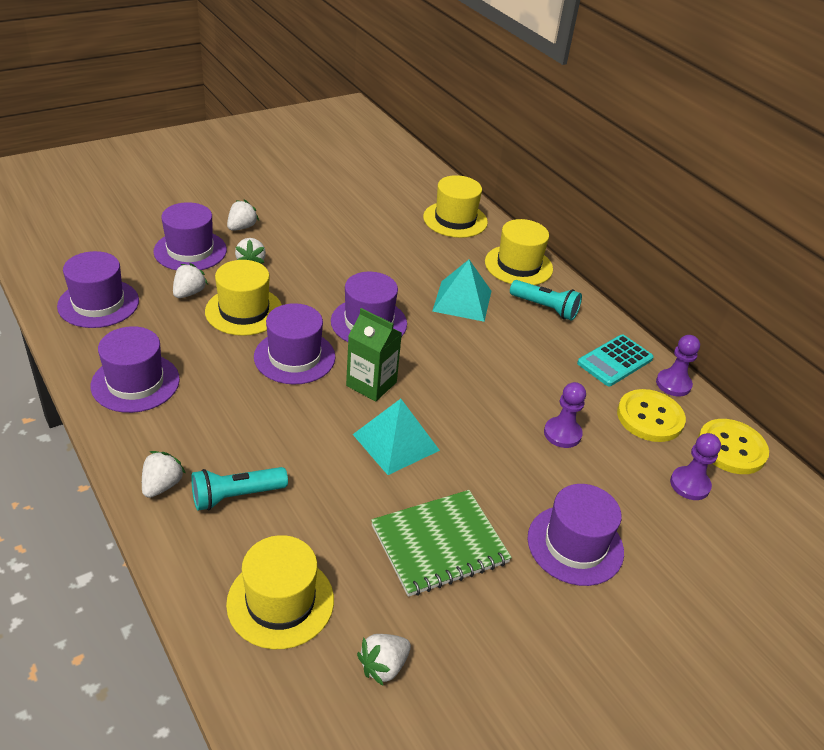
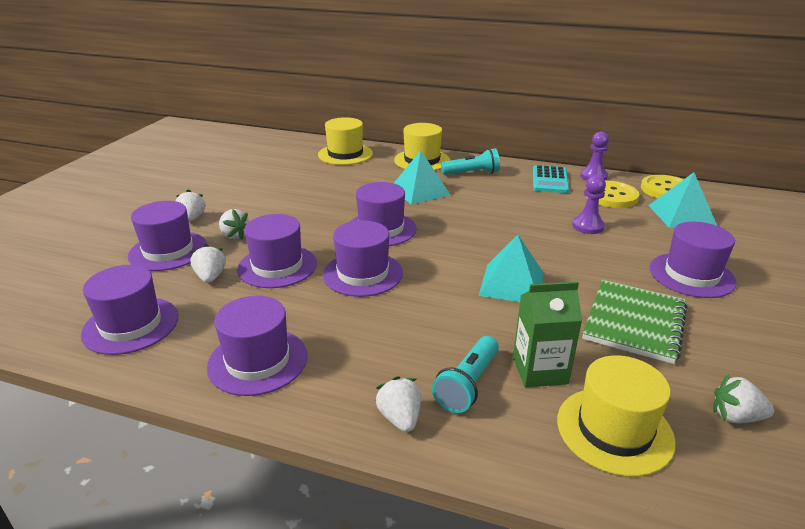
camera: 35 degrees left, 10 degrees down
yellow hat [205,260,282,336] -> purple hat [237,214,317,288]
green carton [346,308,402,402] -> green carton moved to [513,281,582,387]
white strawberry [357,634,411,686] -> white strawberry turned 90 degrees clockwise [713,374,774,423]
purple pawn [670,433,721,500] -> turquoise pyramid [648,172,717,228]

